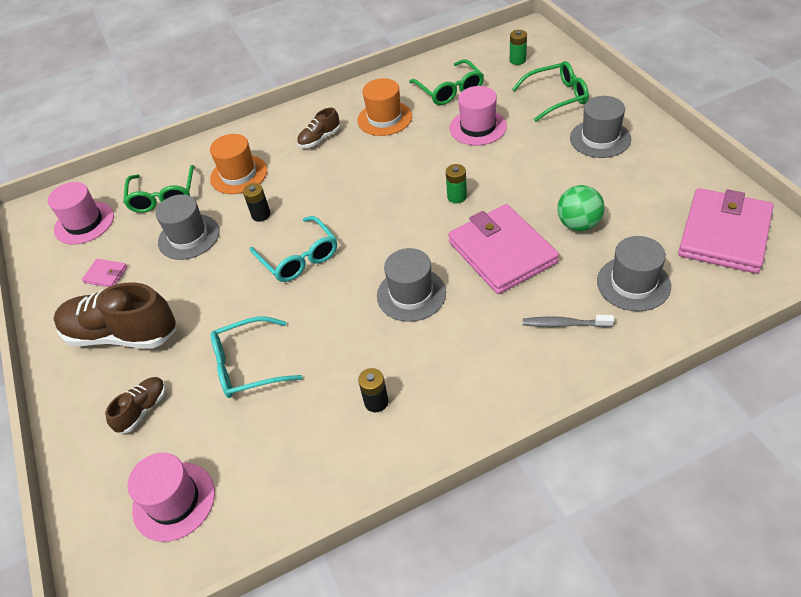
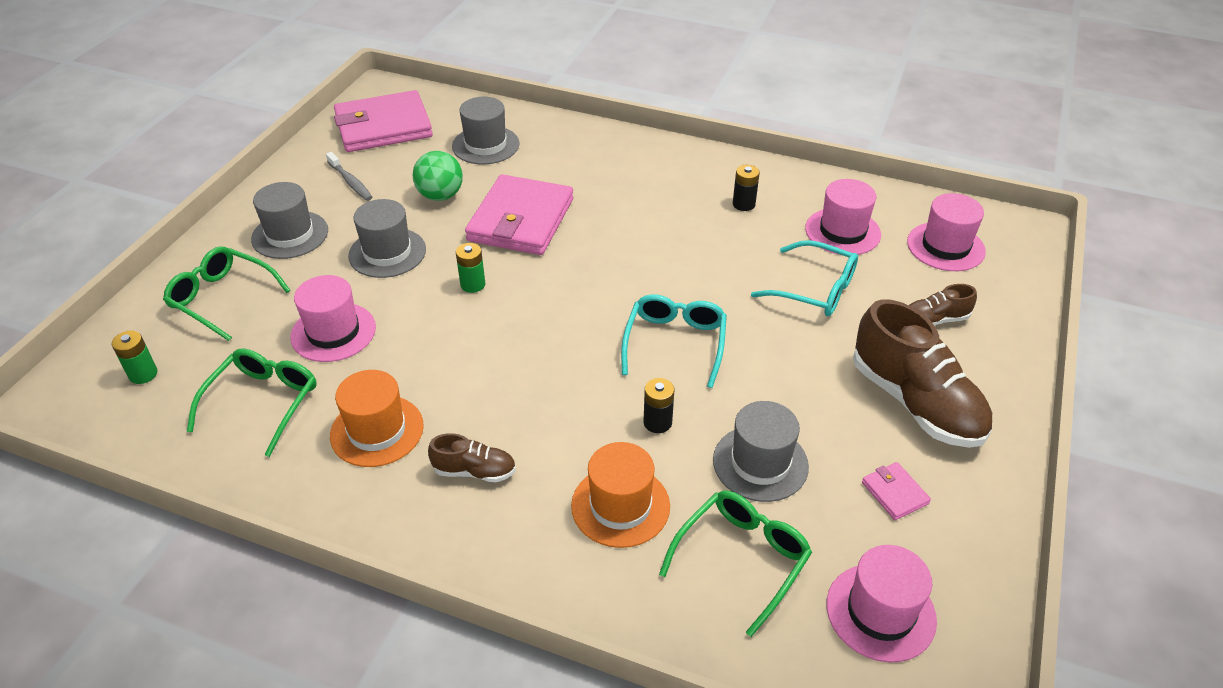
camera: 140 degrees left, 5 degrees down
grey hat [377,248,446,322] -> grey hat moved to [348,199,426,278]
grey toothbrush [523,315,614,327] -> grey toothbrush moved to [326,152,372,201]
none -> pink hat [805,179,881,255]

